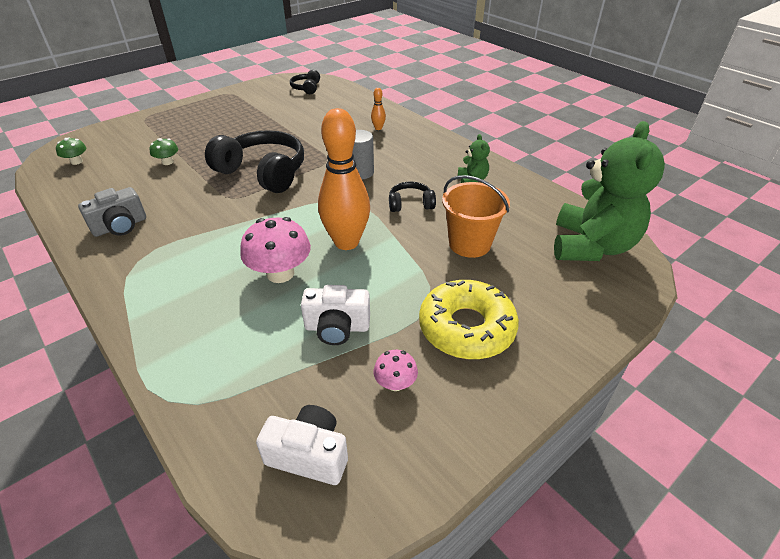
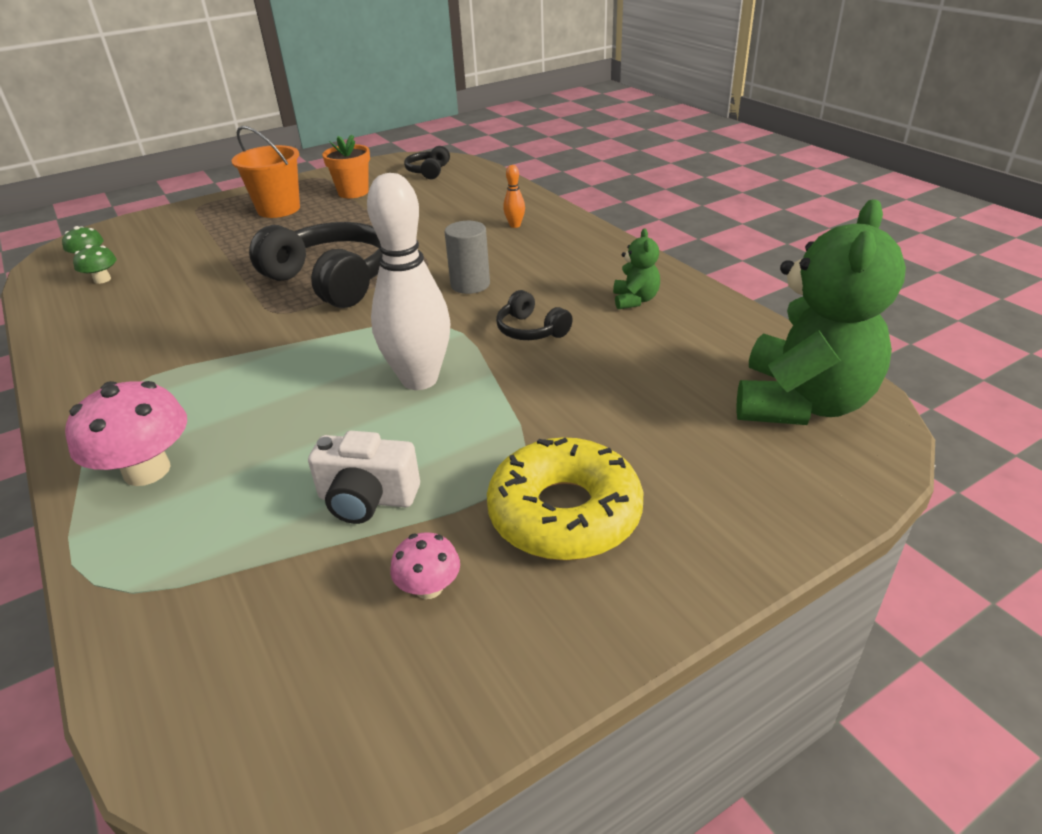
camera: 10 degrees right, 5 degrees down
grey camera [78,187,146,237] -> none
green mushroom [149,138,178,165] -> green mushroom moved to [73,245,117,284]
pink mushroom [240,217,311,283] -> pink mushroom moved to [65,381,187,486]
white camera [256,405,348,485] -> none
orange bowling pin [318,108,370,250] -> white bowling pin [367,173,450,390]
black headphones [389,182,436,212] -> black headphones turned 135 degrees counterclockwise [496,290,573,340]
orange bucket [442,175,510,258] -> orange bucket moved to [231,126,300,218]
none -> orange flower pot [322,134,370,198]

